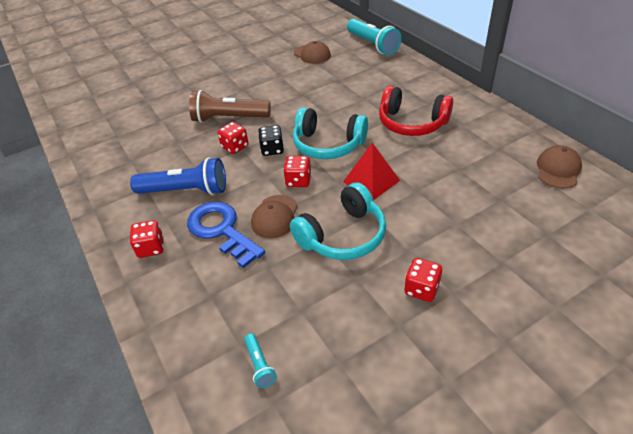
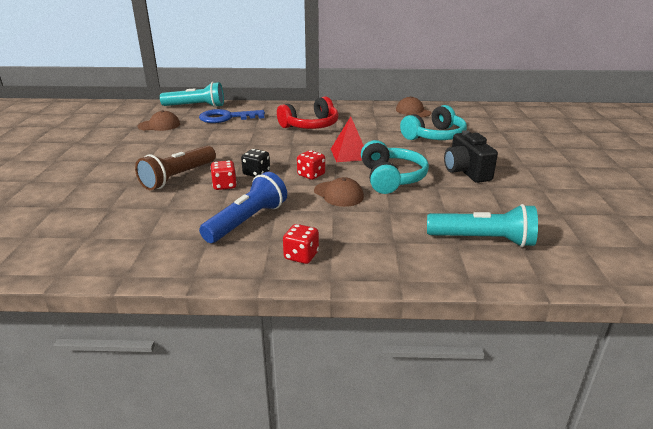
camera: 60 degrees left, 15 degrees down
blue key [187,202,265,268] -> blue key moved to [199,109,265,123]
turquoise flashlight [244,333,277,388] -> turquoise flashlight [427,204,538,247], size x2.19
turquoise headphones [293,107,368,159] -> turquoise headphones moved to [400,105,467,140]
red dice [404,258,442,302] -> black camera [444,130,498,183]

